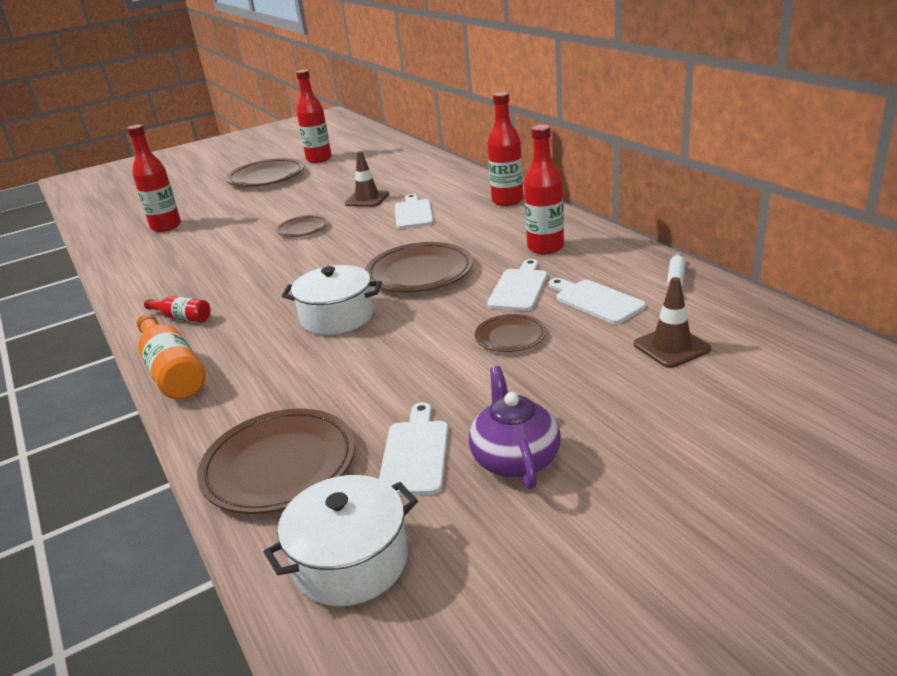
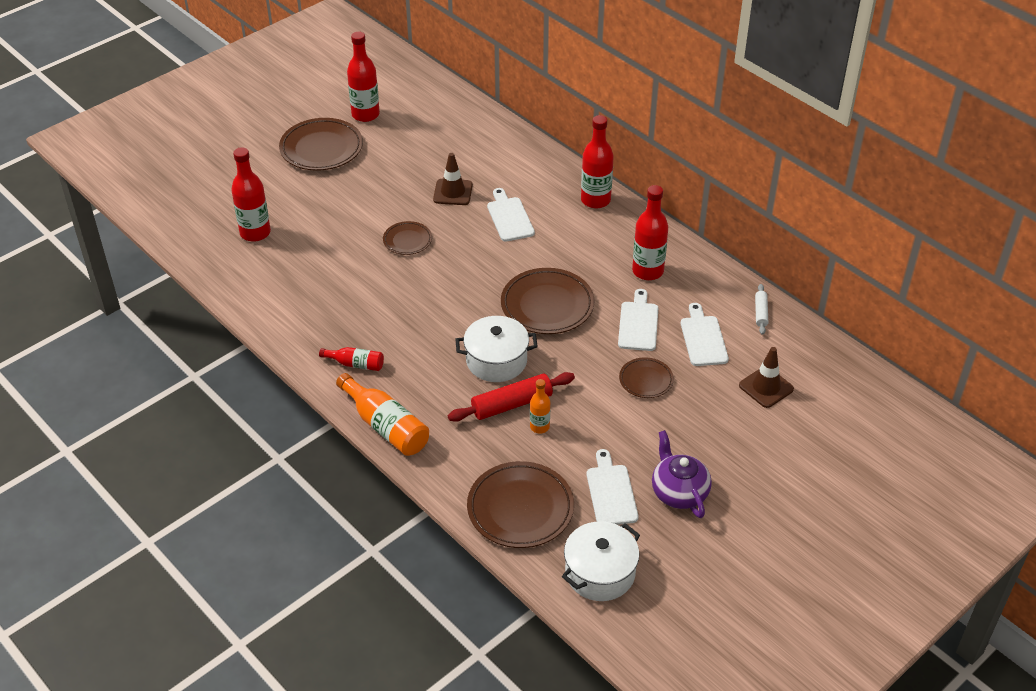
camera: 15 degrees left, 15 degrees up
white cutting board [549,278,646,324] -> white cutting board turned 45 degrees clockwise [681,303,729,366]
none -> red rolling pin [448,372,575,422]
none -> orange bottle [530,379,550,434]

